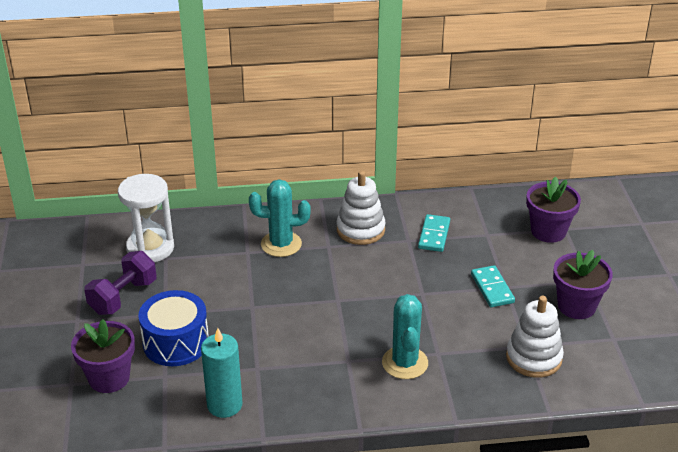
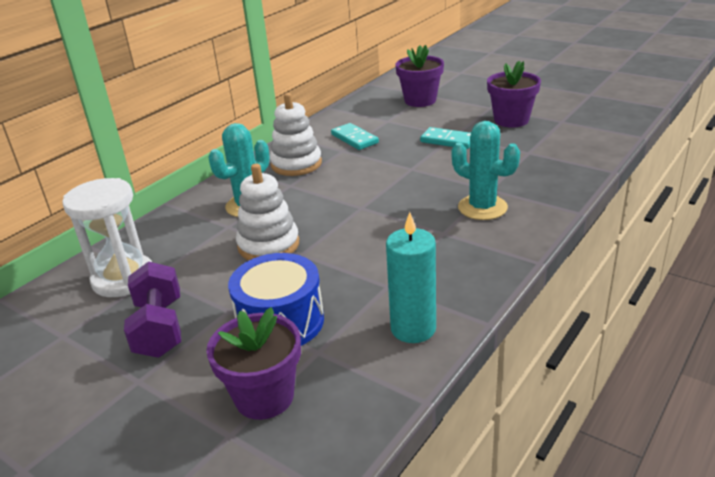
camera: 45 degrees left, 5 degrees down
white stacking toy [506,296,564,378] -> white stacking toy moved to [236,164,299,260]

